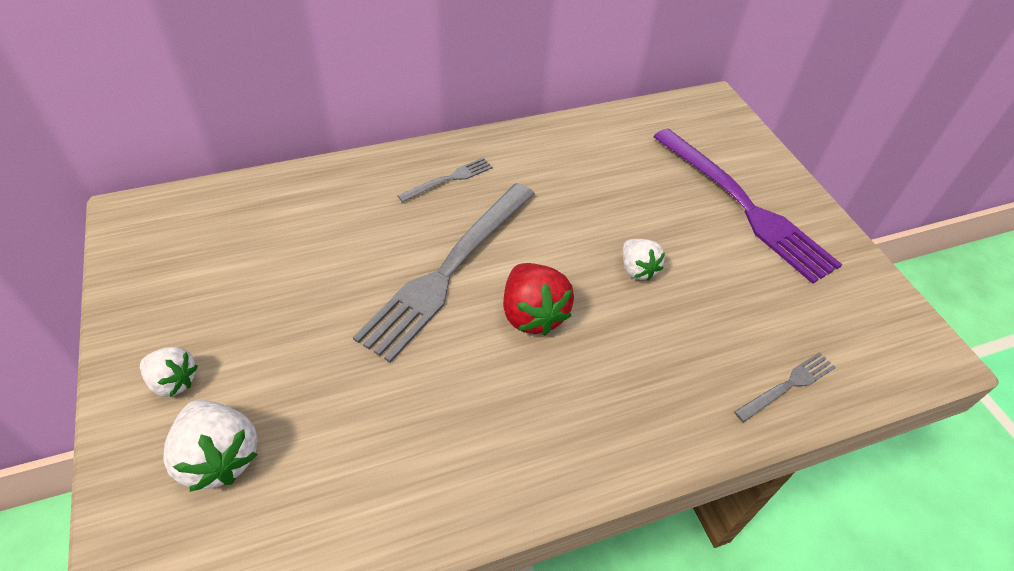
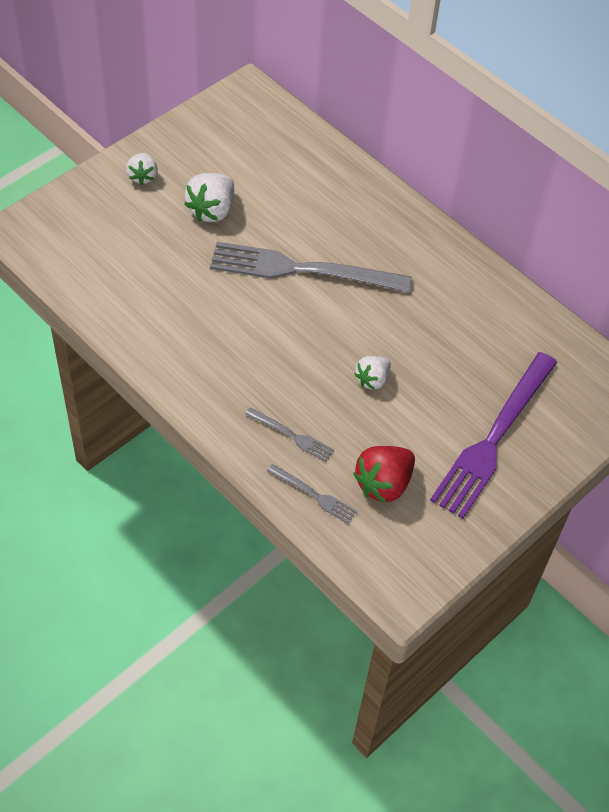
camera: 65 degrees right, 5 degrees up
white strawberry [163,400,258,492] -> white strawberry moved to [184,173,234,222]
grey fork [397,158,493,202] -> grey fork moved to [245,408,334,462]
red strawberry [503,263,574,336] -> red strawberry moved to [353,446,415,503]

